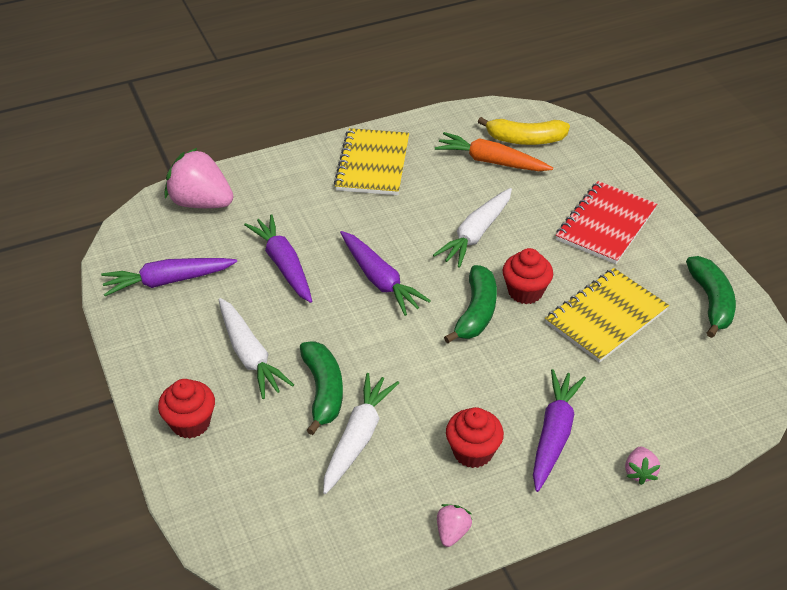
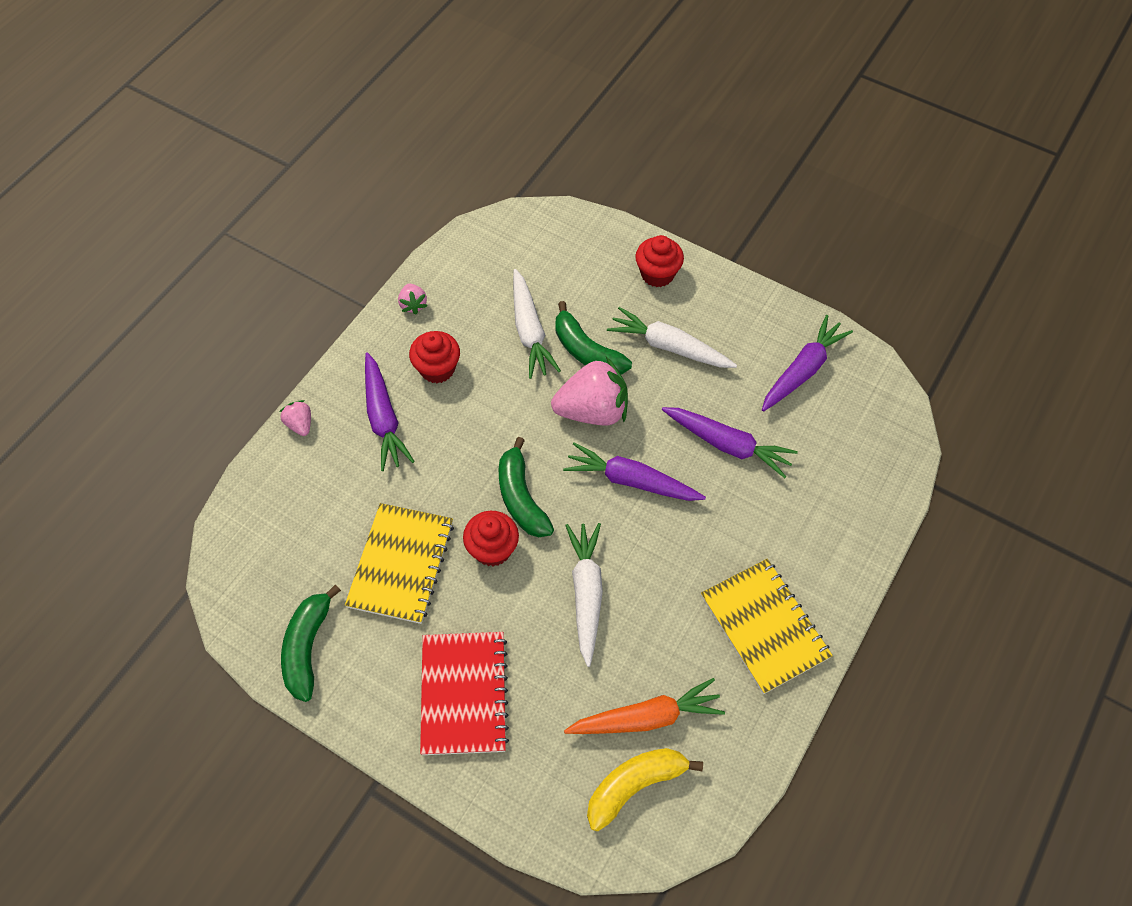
camera: 145 degrees right, 15 degrees up
pink strawberry [165,148,233,208] -> pink strawberry moved to [551,357,628,425]
green banana [686,256,736,338] -> green banana turned 45 degrees clockwise [281,585,341,702]

